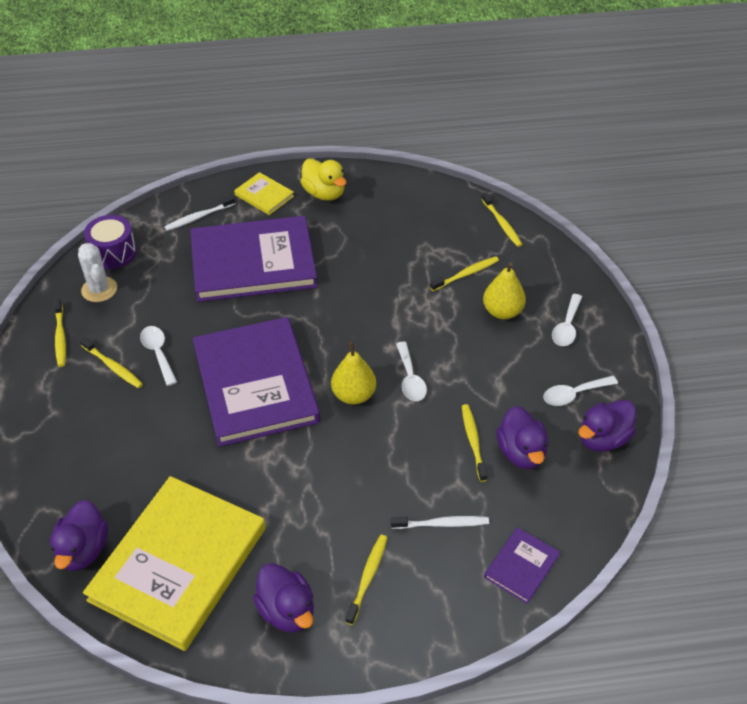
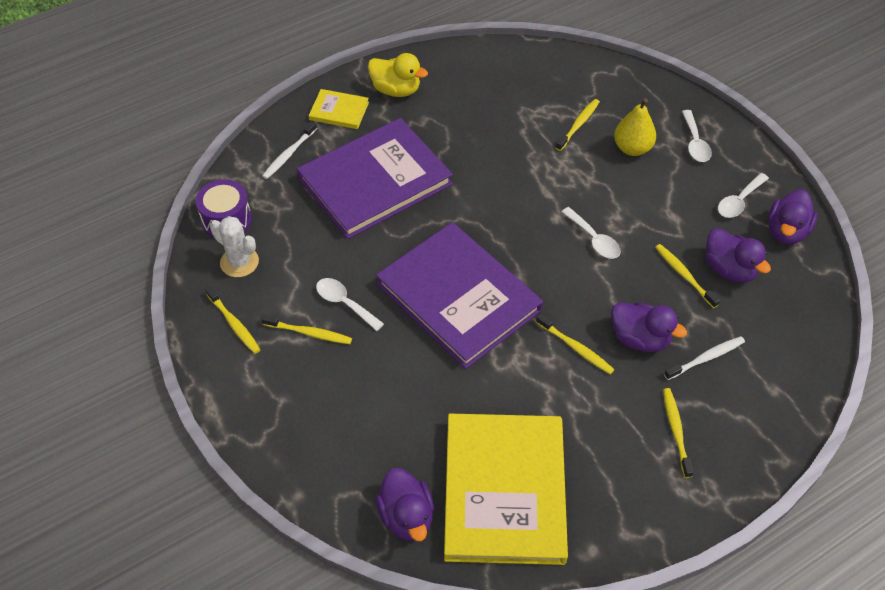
camera: 25 degrees left, 5 degrees up
purple duck [253,563,314,632] -> purple duck moved to [611,302,687,352]
yellow pear [331,342,376,405] -> none
yellow toothbrush [481,192,523,247] -> yellow toothbrush moved to [536,313,615,375]
purple book [484,527,560,604] -> none

